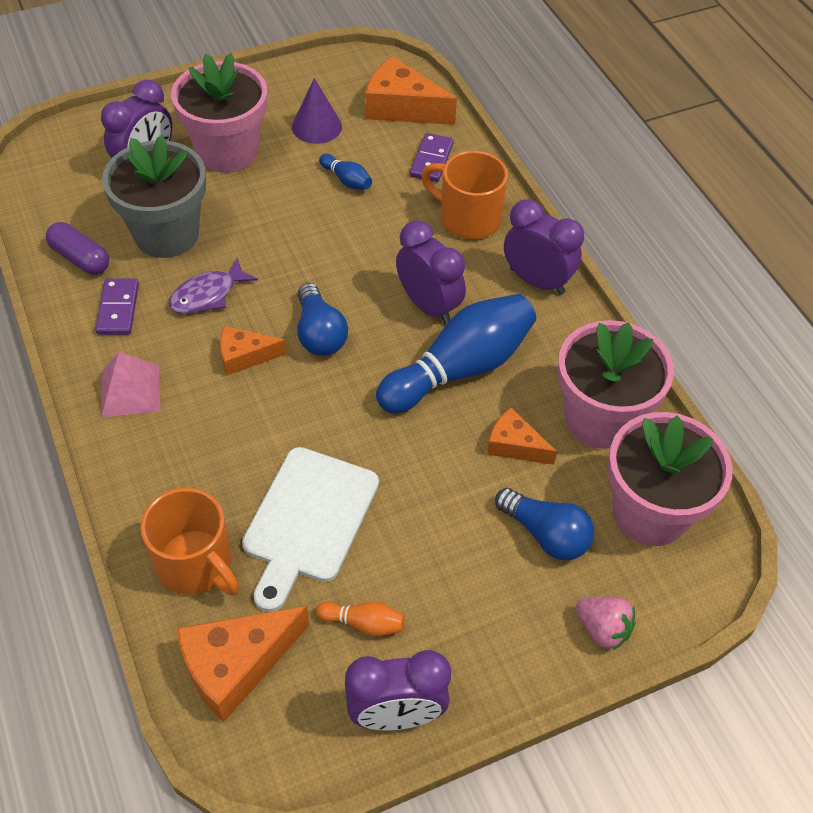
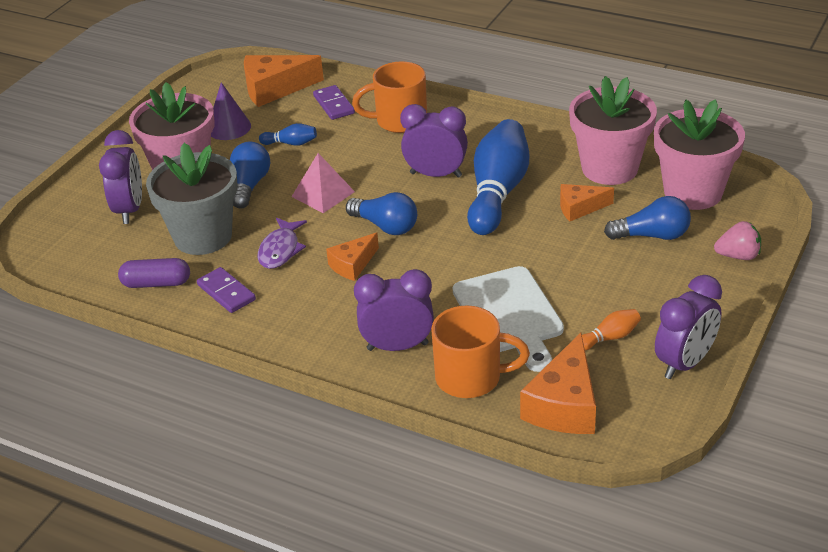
camera: 35 degrees left, 15 degrees down
pink pyramid [101,352,160,417] -> pink pyramid moved to [291,153,355,213]
purple clock [504,199,584,295] -> purple clock moved to [354,269,434,351]
none -> blue light bulb [230,142,270,209]

